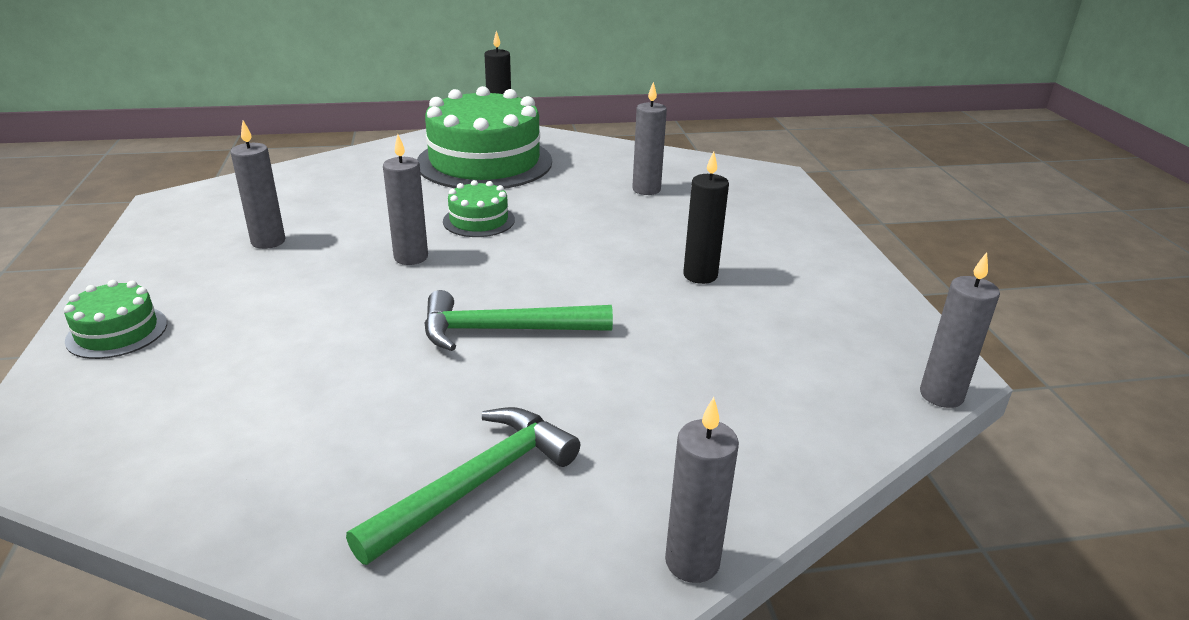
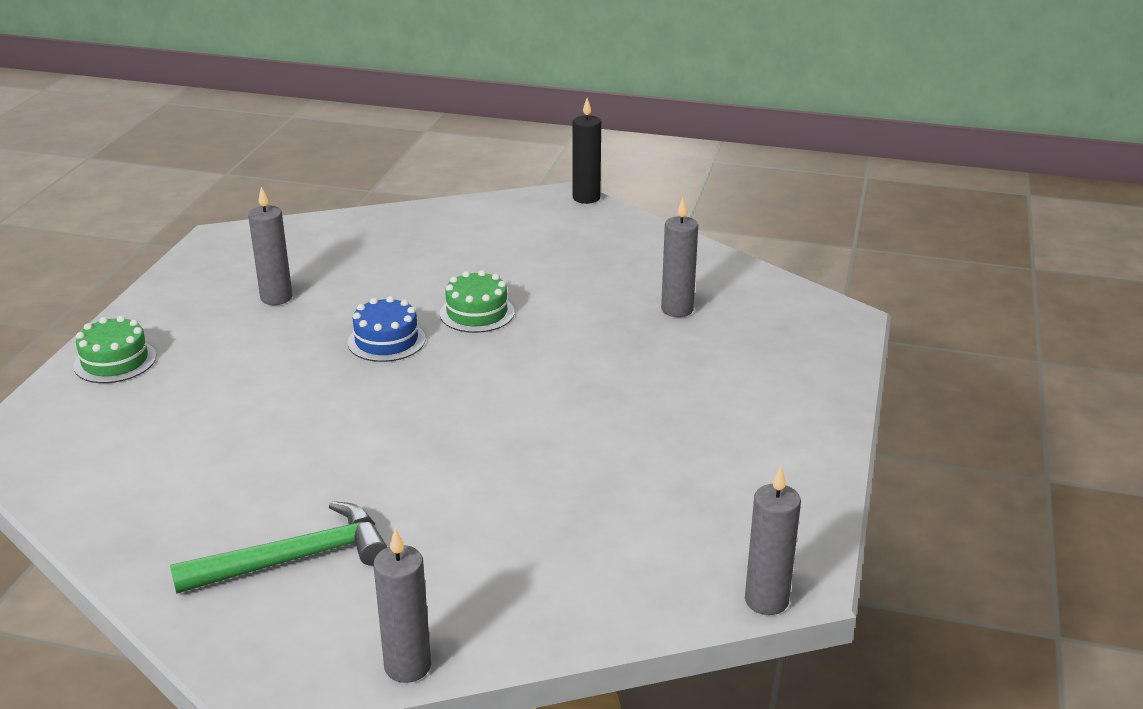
camera: 25 degrees right, 0 degrees up
grey candle [383,135,428,265] -> blue cake [348,296,426,362]
green cake [417,86,552,189] -> none
green hammer [424,290,613,351] -> none
black candle [683,151,729,284] -> none

